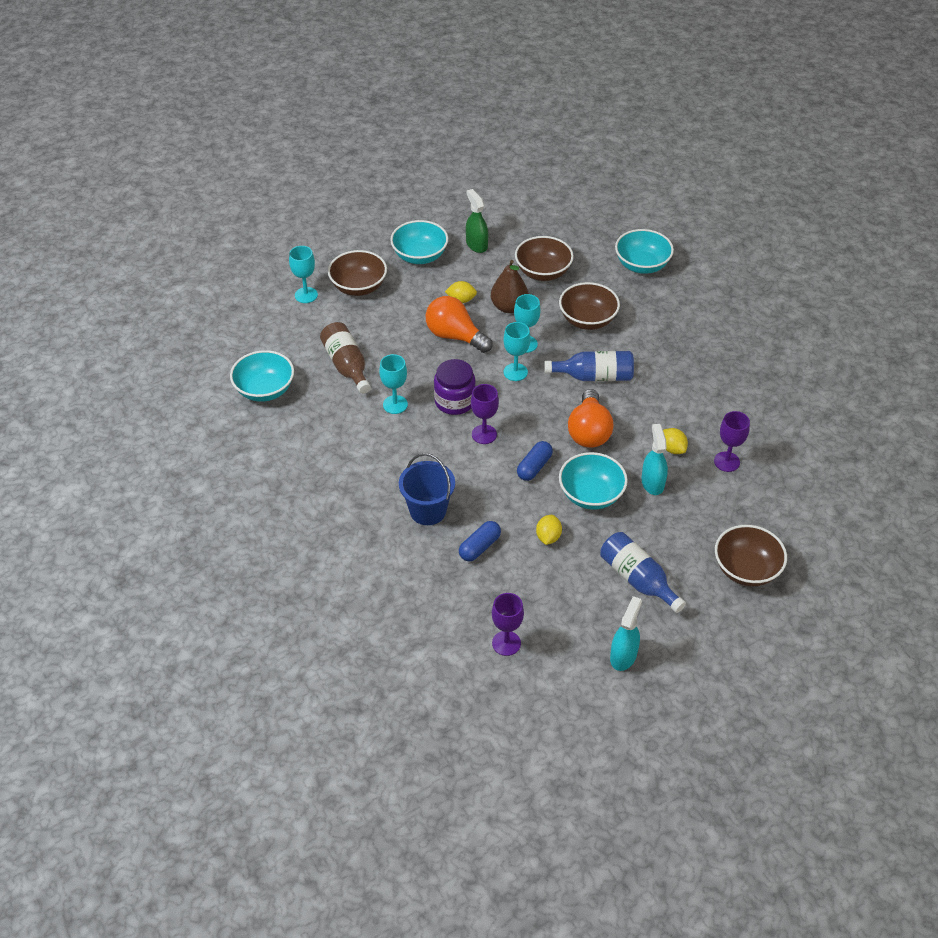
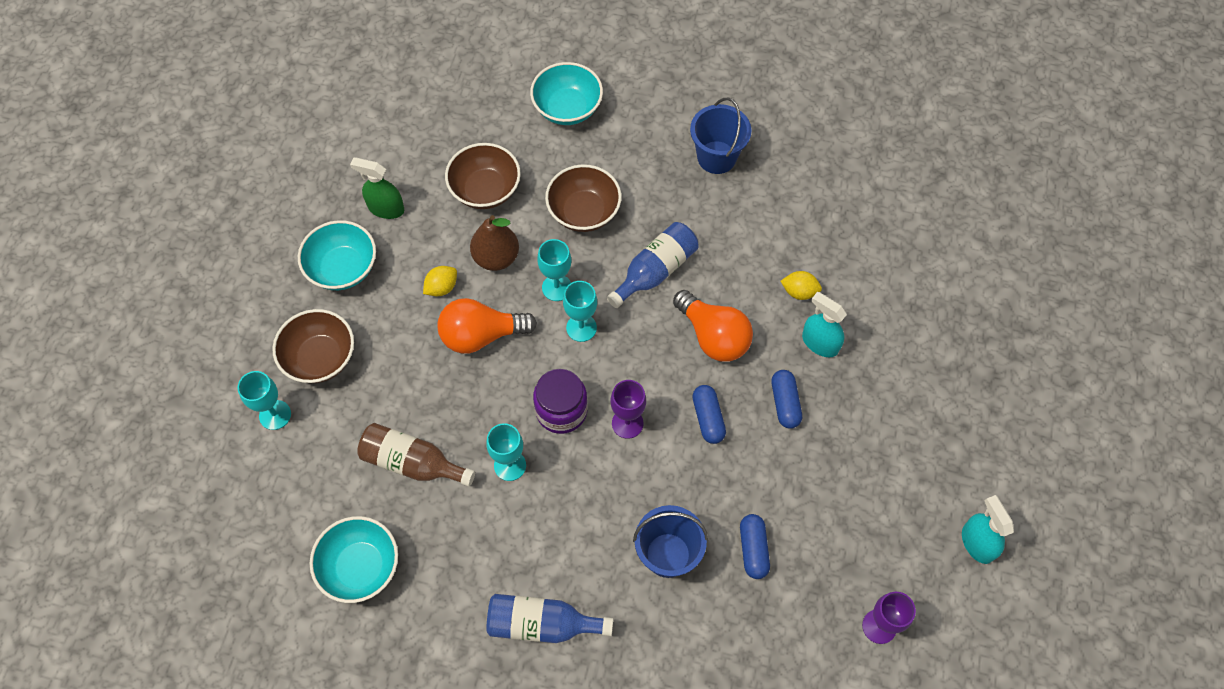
camera: 45 degrees left, 15 degrees up
yellow lemon [536,515,562,545] -> none
turquoise bowl [559,452,628,510] -> blue capsule [771,370,802,429]
blue bottle [600,532,686,613] -> blue bottle moved to [486,594,613,643]
purple goblet [714,411,750,472] -> none
brown bowl [715,525,787,586] -> none
none -> blue bucket [690,98,752,174]

